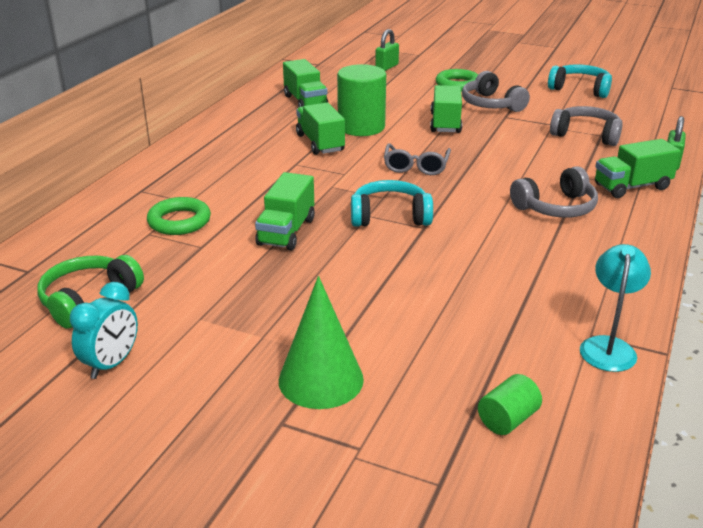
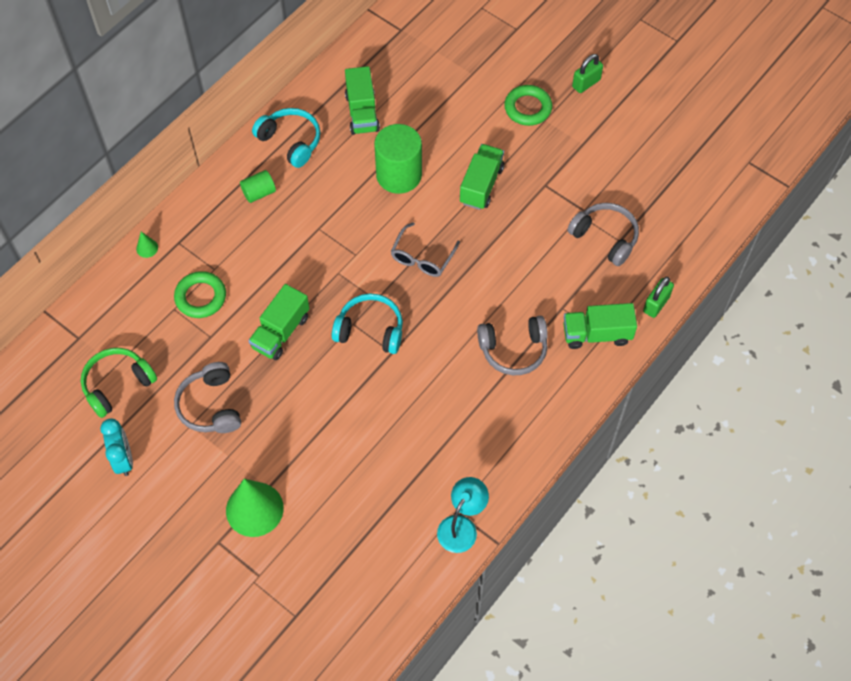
camera: 15 degrees right, 30 degrees up
turquoise clock [70,282,138,379] -> turquoise clock turned 60 degrees counterclockwise [100,419,133,476]
green truck [296,103,345,155] -> none
green padlock [375,29,399,71] -> green padlock moved to [572,54,603,93]
grey headphones [462,71,530,112] -> grey headphones moved to [174,362,241,433]
green cylinder [478,374,542,435] -> green cylinder moved to [240,170,276,203]
turquoise headphones [548,64,612,98] -> turquoise headphones moved to [252,108,320,168]
none -> green cone [136,232,158,258]

